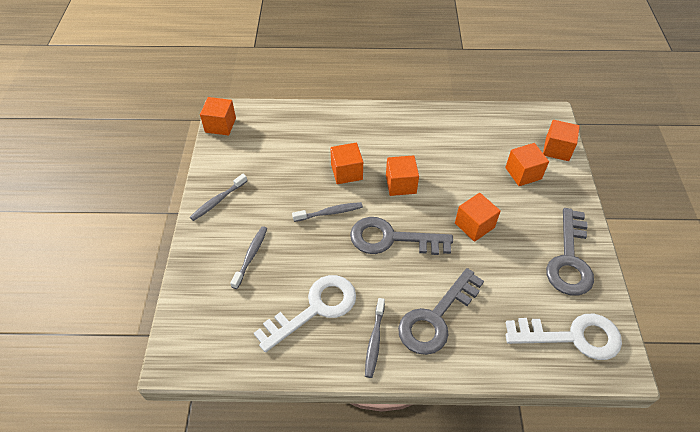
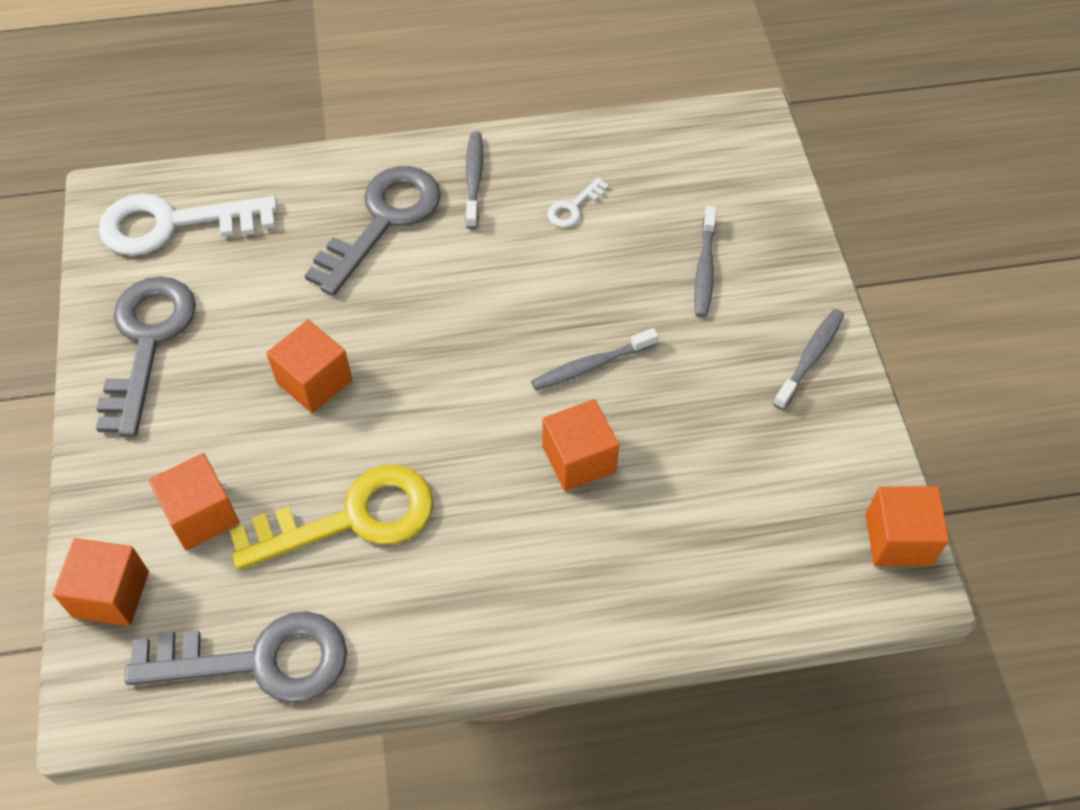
camera: 170 degrees right, 5 degrees up
white key [254,275,356,352] -> white key [548,177,609,227], size x0.43
grey key [350,217,453,255] -> grey key moved to [125,611,347,703]
orange cube [386,155,419,196] -> none
none -> yellow key [230,465,434,570]

